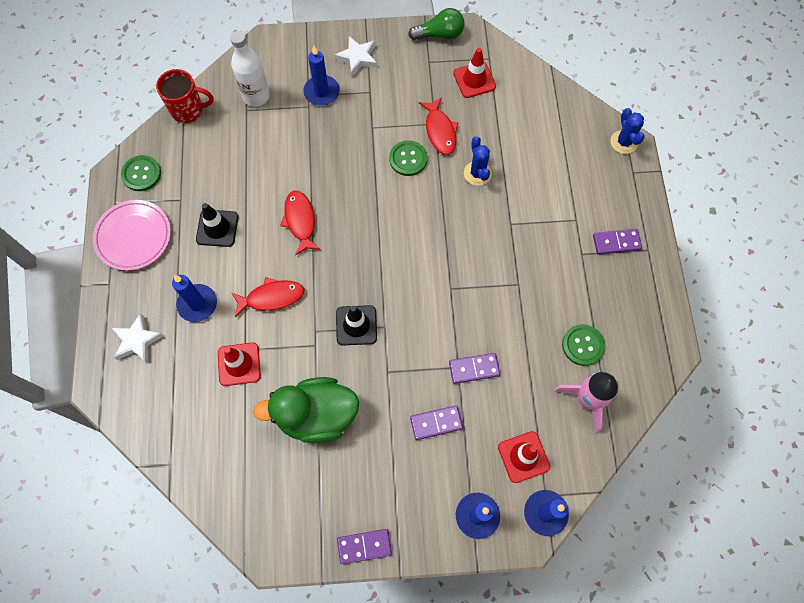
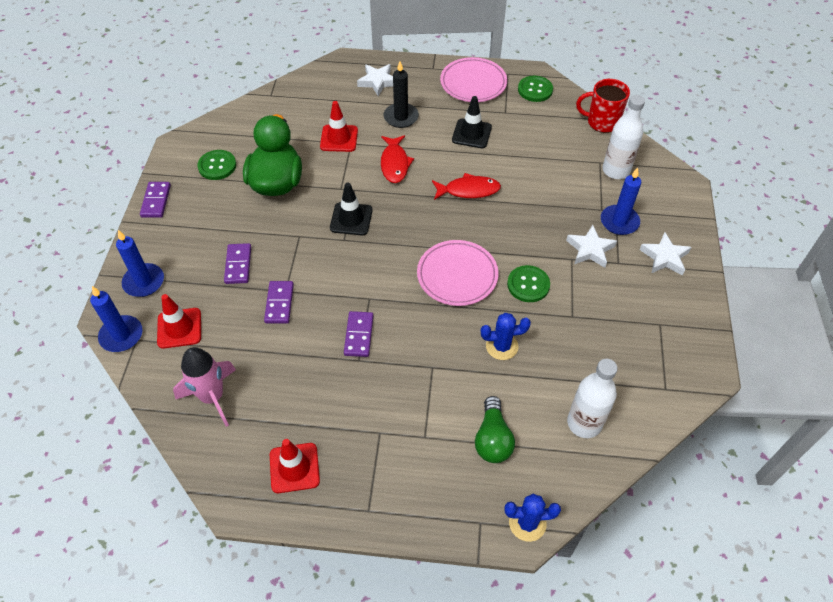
camera: 100 degrees right, 15 degrees down
red mug [156,69,214,123] -> red mug turned 90 degrees clockwise [576,79,630,133]
blue candle [172,275,217,322] -> black candle [383,61,419,128]
green light bulb [408,8,465,40] -> green light bulb moved to [475,396,515,463]
red fish [419,97,458,155] -> none
red traffic cone [453,48,496,98] -> red traffic cone moved to [270,439,320,493]
green button [562,324,605,366] -> green button moved to [197,150,236,180]
purple domino [593,229,642,255] -> purple domino moved to [344,311,373,357]
none -> pink plate [417,240,499,306]
none -> white star [566,225,617,268]
none -> white bottle [567,359,618,438]

